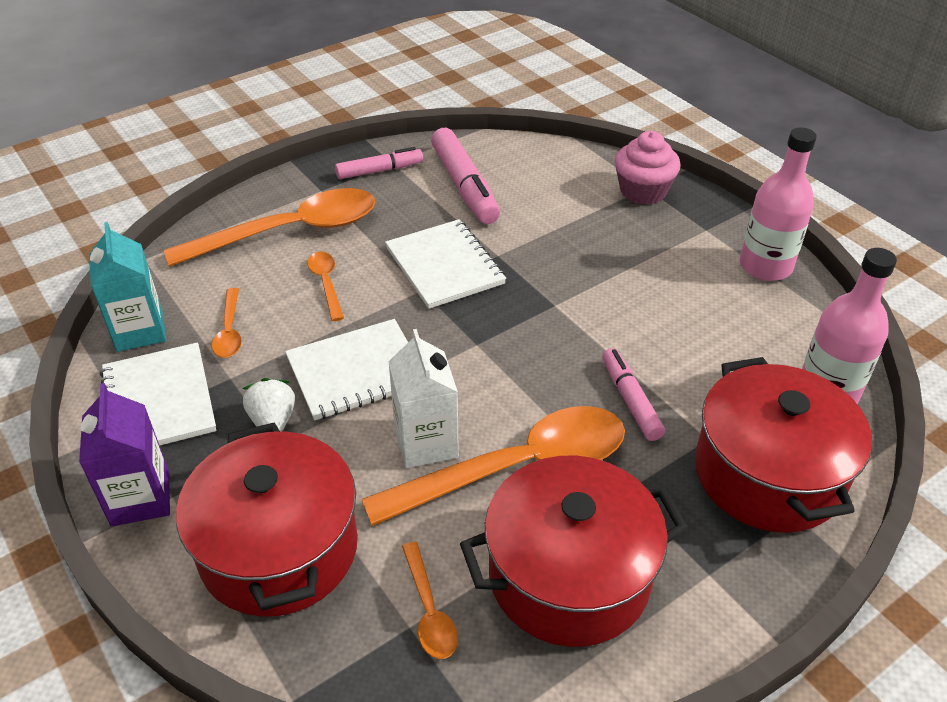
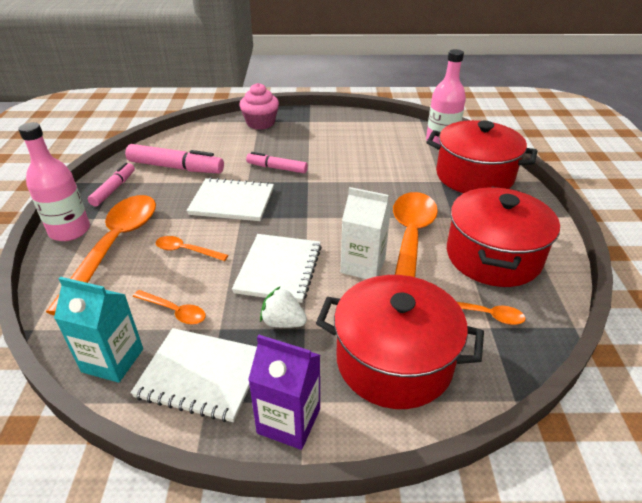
camera: 55 degrees left, 5 degrees down
pink marker [602,348,665,441] -> pink marker moved to [246,152,308,174]
pink bottle [740,127,817,281] -> pink bottle moved to [18,122,90,241]

